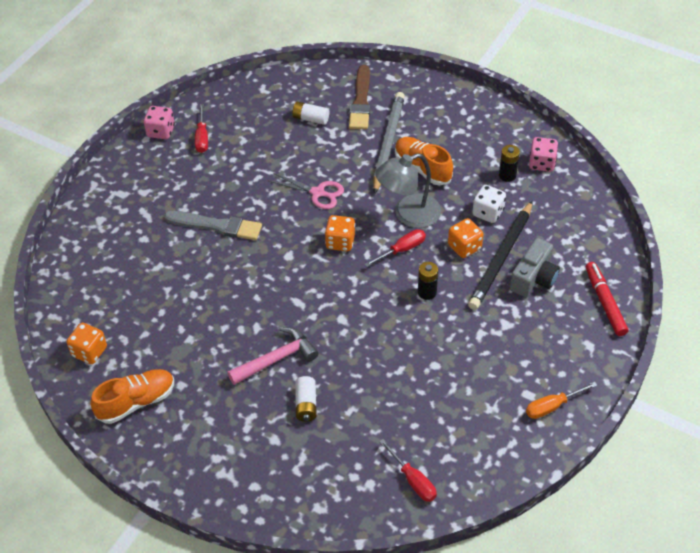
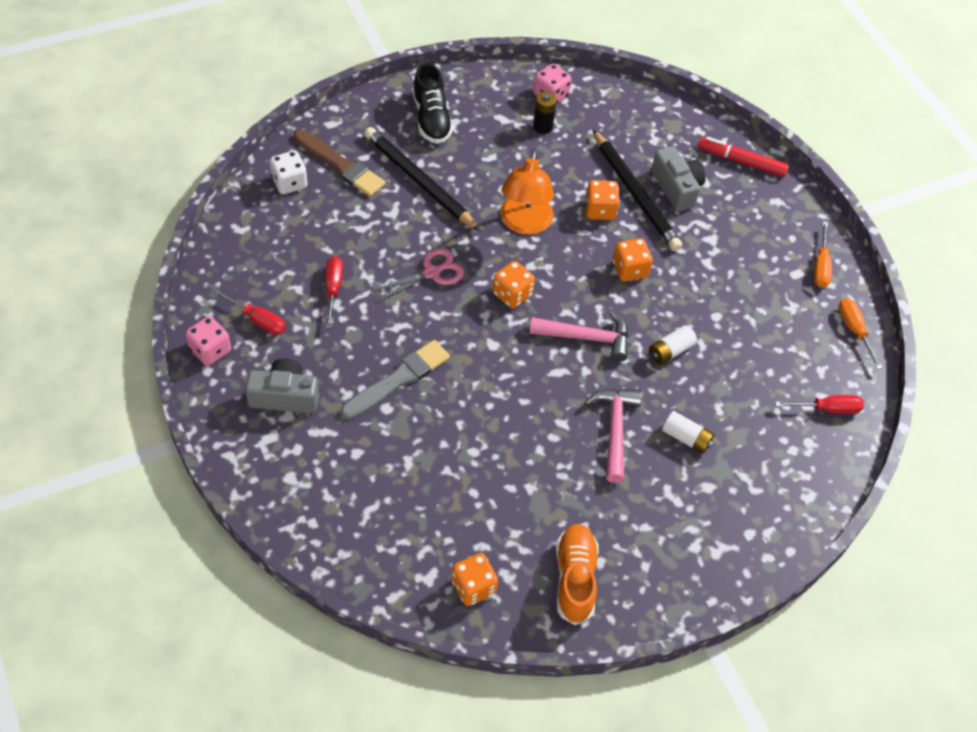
camera: 60 degrees left, 5 degrees up
white battery [292,101,329,125] -> white battery moved to [649,325,697,365]
red screwdriver [364,229,426,267] -> red screwdriver moved to [325,256,343,328]
grey pencil [373,92,405,194] -> black pencil [364,127,480,231]
grey lamp [376,153,441,228] -> orange lamp [500,149,554,235]
orange shoe [395,137,453,186] -> none
black battery [418,262,438,300] -> orange dice [613,238,653,281]
white dice [472,185,506,223] -> white dice moved to [270,151,308,194]
none -> grey camera [245,358,319,413]
none -> black shoe [413,63,453,144]
none -> pink hammer [529,311,629,361]
none -> orange screwdriver [839,298,882,369]

